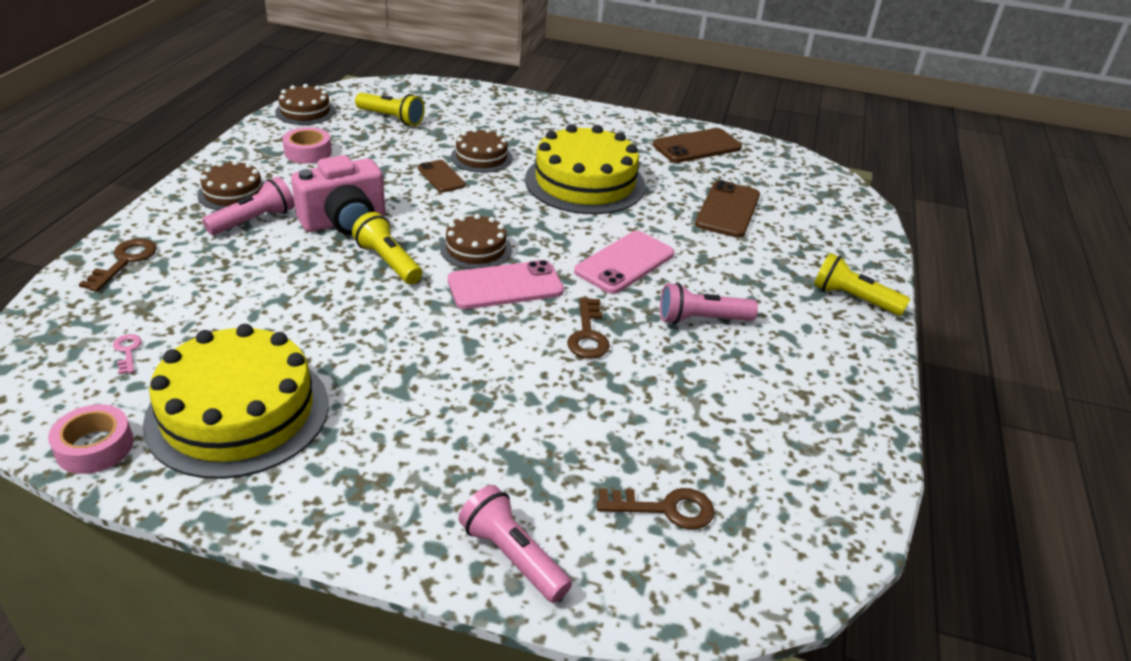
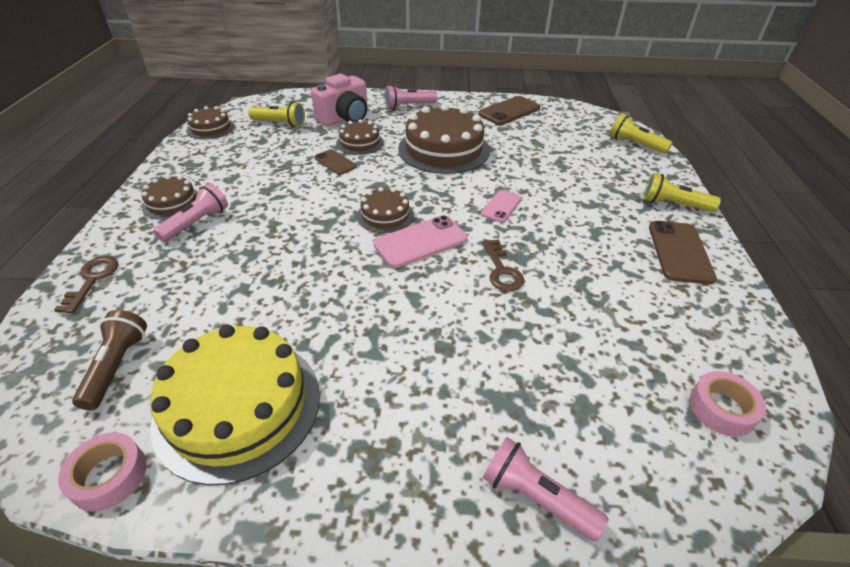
camera: 10 degrees left, 5 degrees up
pink key [113,334,142,374] -> brown flashlight [72,310,147,410]
pink tape [282,127,332,164] -> pink tape moved to [690,371,766,437]
pink camera [291,155,385,235] -> pink camera moved to [311,74,368,126]
yellow flashlight [352,212,422,284] -> yellow flashlight moved to [610,114,673,154]
yellow cake [525,124,646,214] -> brown cake [398,104,490,174]
pink phone [574,231,674,294] -> pink phone [481,190,522,222], size x0.61
brown key [597,488,714,529] -> none
pink flashlight [660,283,758,324] -> pink flashlight moved to [385,85,438,109]
brown phone [695,180,760,238] -> brown phone moved to [649,221,717,284]

